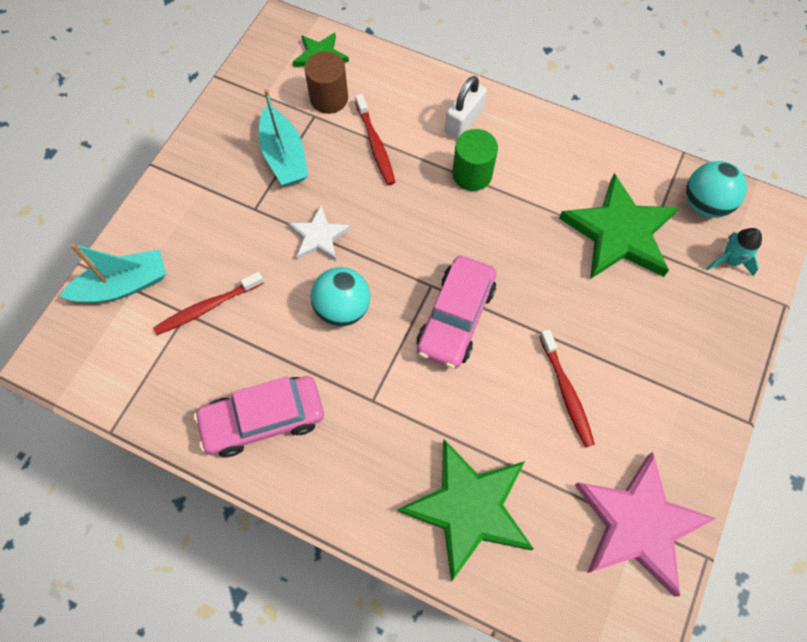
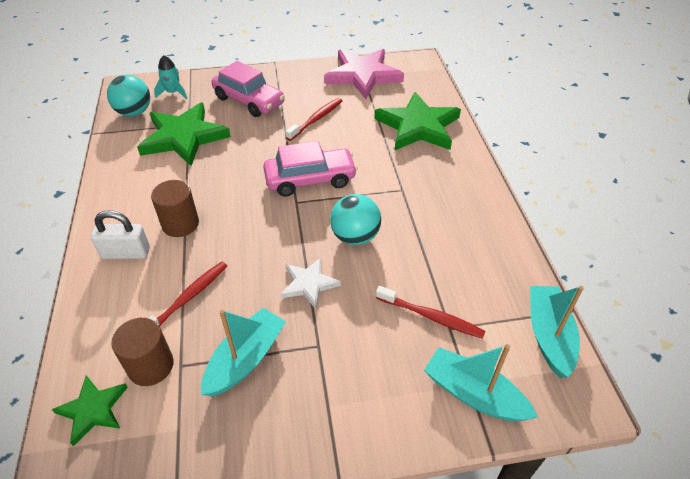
camera: 125 degrees left, 20 degrees down
pink car [194,376,324,457] -> pink car moved to [211,61,285,117]
green cylinder [452,129,498,191] -> brown cylinder [151,180,199,237]
none -> turquoise boat [530,286,584,378]

